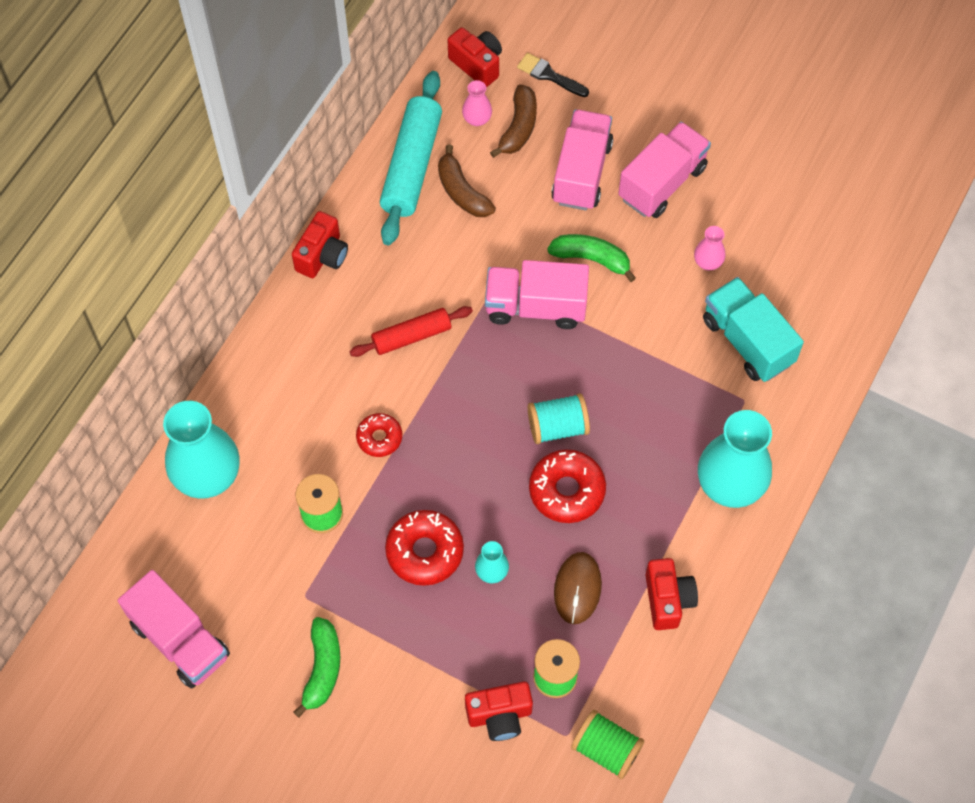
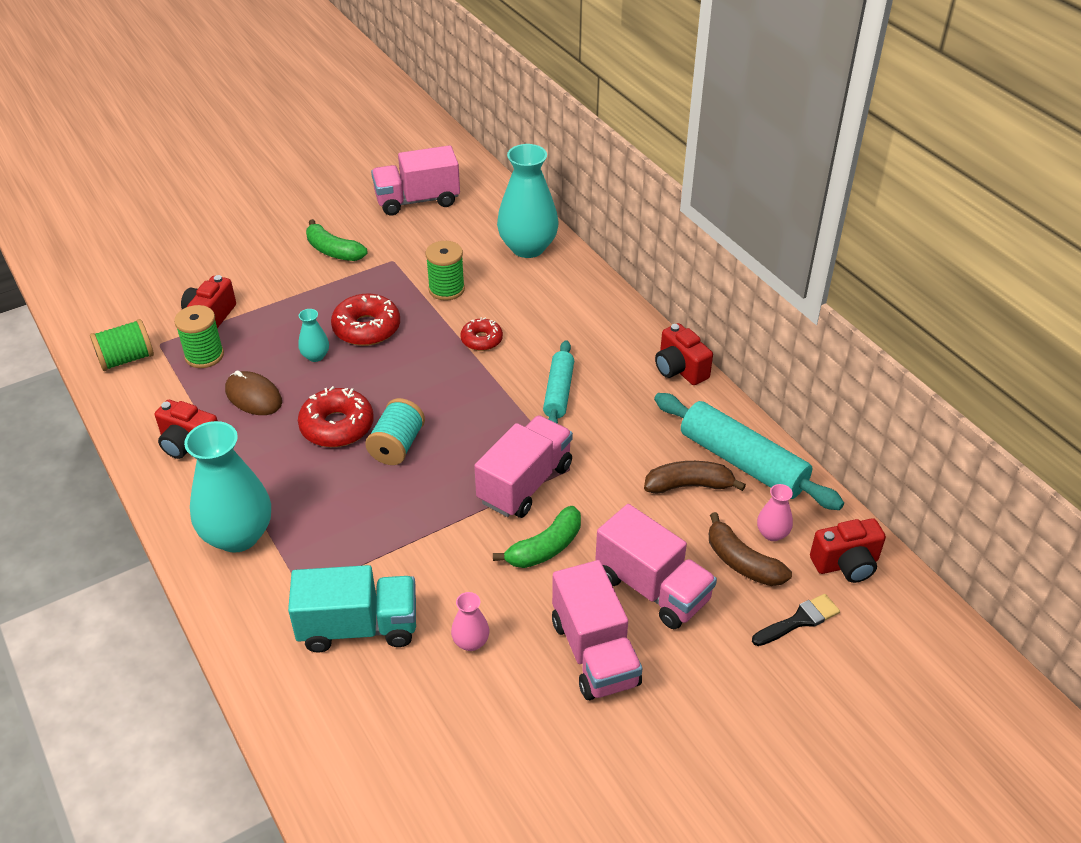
camera: 120 degrees right, 20 degrees down
red rolling pin [349,306,473,357] -> turquoise rolling pin [543,340,574,424]

